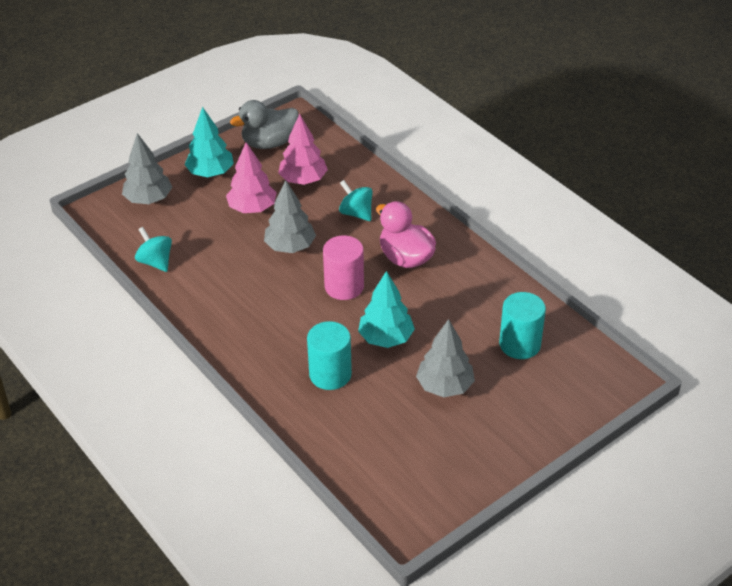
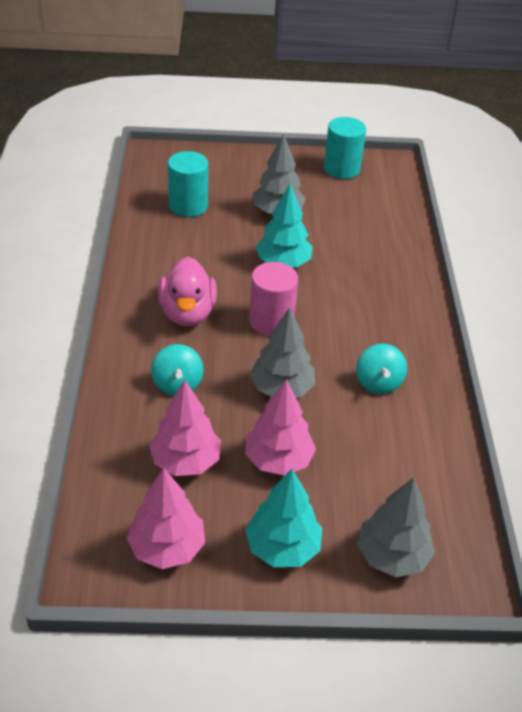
camera: 145 degrees left, 0 degrees up
turquoise spinning top [135,227,172,272] -> turquoise spinning top moved to [356,344,407,394]
grey duck [230,100,299,149] -> pink tree [127,468,205,569]
turquoise cylinder [307,321,352,390] -> turquoise cylinder moved to [324,117,366,179]

